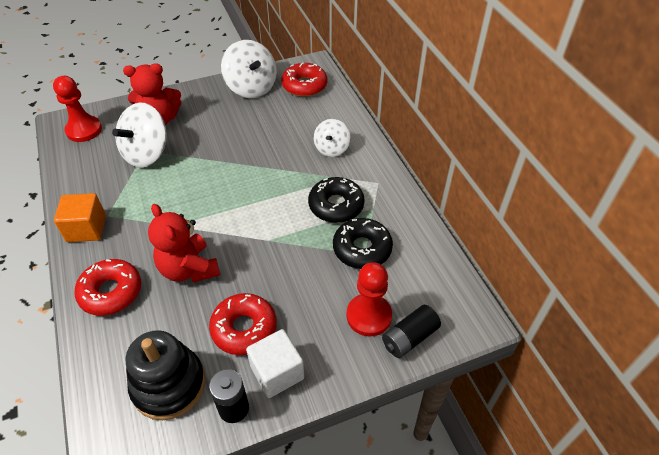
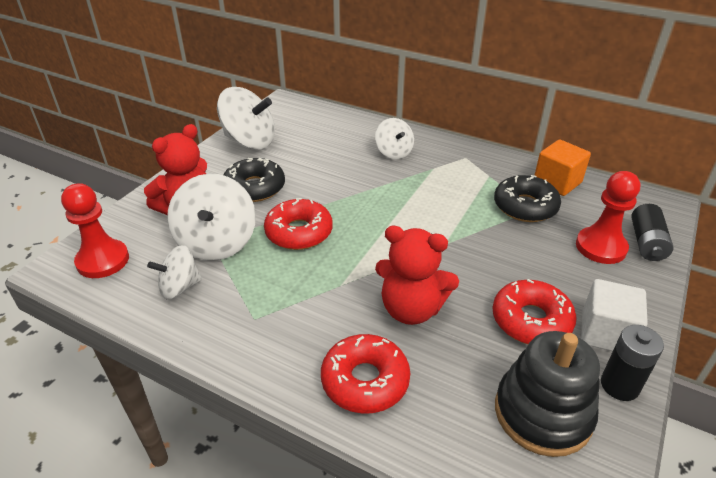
camera: 40 degrees left, 10 degrees down
orange cube [54,193,106,242] -> orange cube moved to [534,139,591,196]
red donut [281,62,327,97] -> red donut moved to [264,198,333,250]
black donut [308,177,365,223] -> black donut moved to [224,158,285,202]
none -> white spinning top [147,245,202,299]

